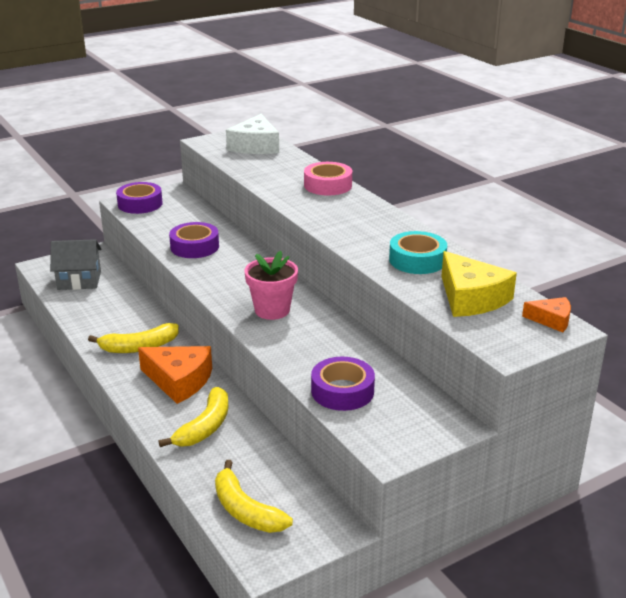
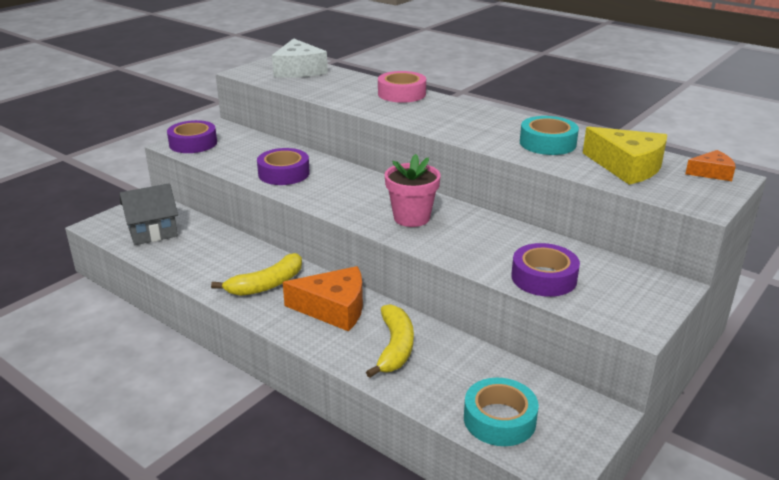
camera: 20 degrees left, 0 degrees up
yellow banana [215,460,293,533] -> turquoise tape [464,378,539,446]

